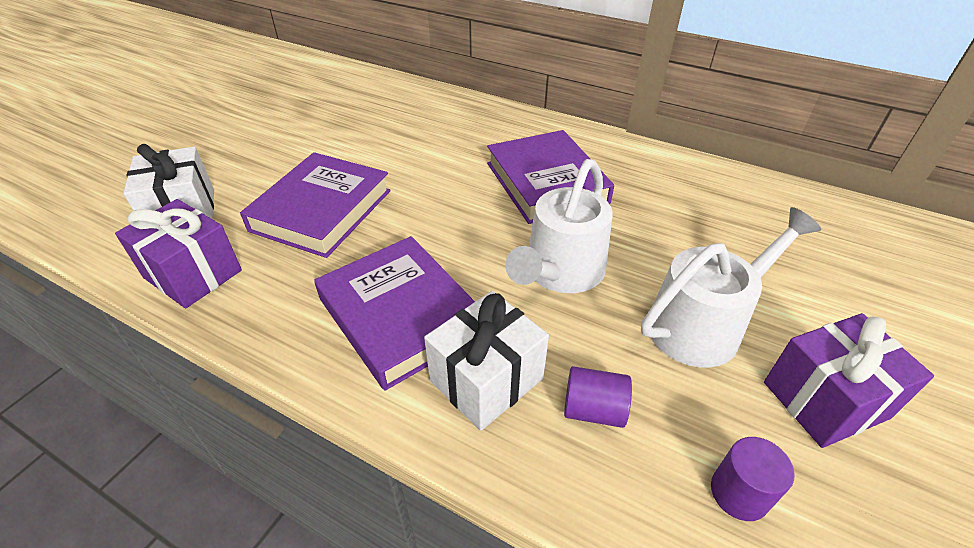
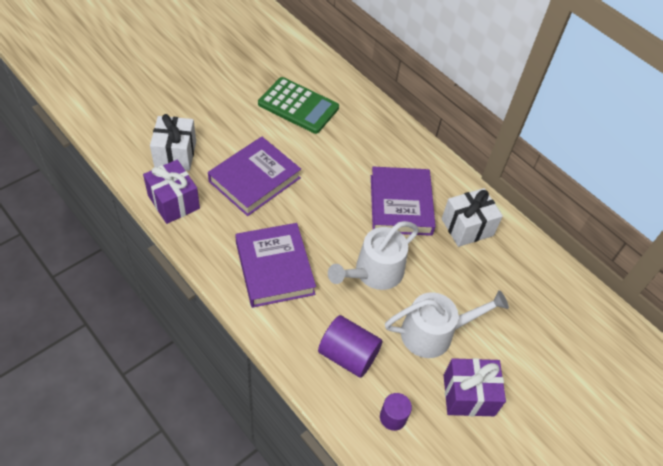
camera: 15 degrees right, 10 degrees up
white gift [424,291,549,431] -> white gift moved to [442,188,503,247]
purple cylinder [564,366,632,428] -> purple cylinder [318,315,383,378], size x1.64
none -> green calculator [258,77,339,134]

